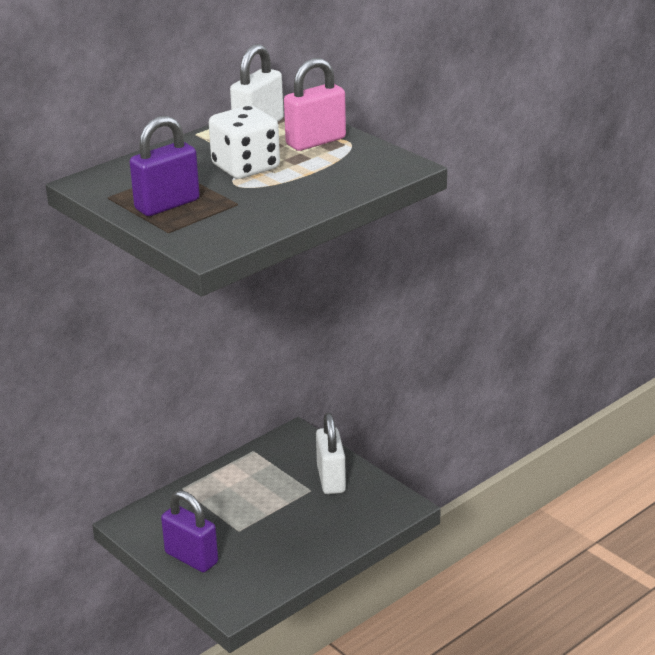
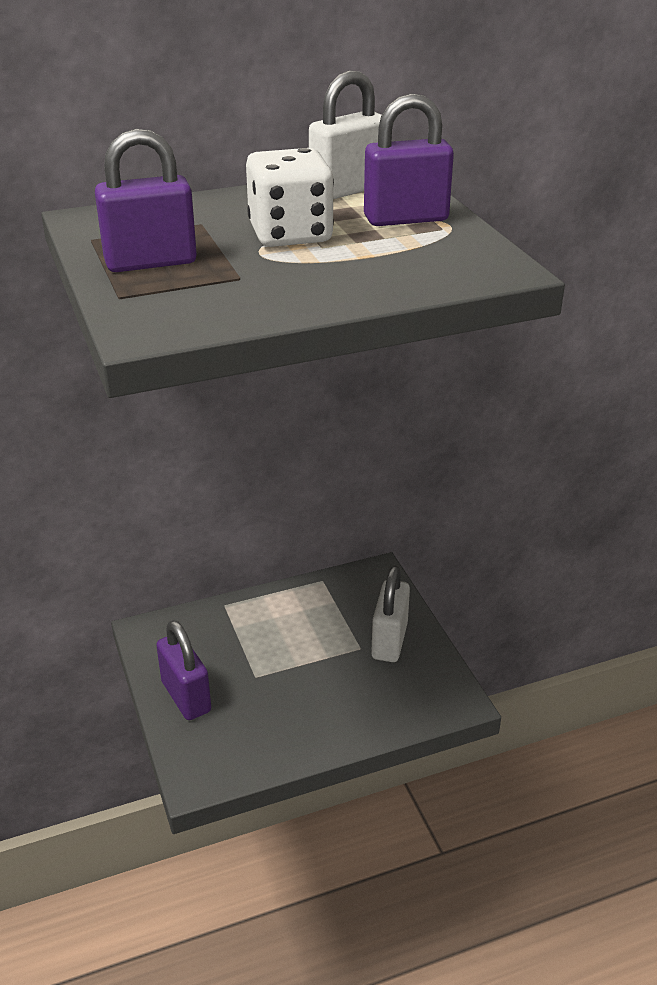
camera: 20 degrees right, 5 degrees up
pink padlock [284,58,346,151] -> purple padlock [364,93,454,226]

